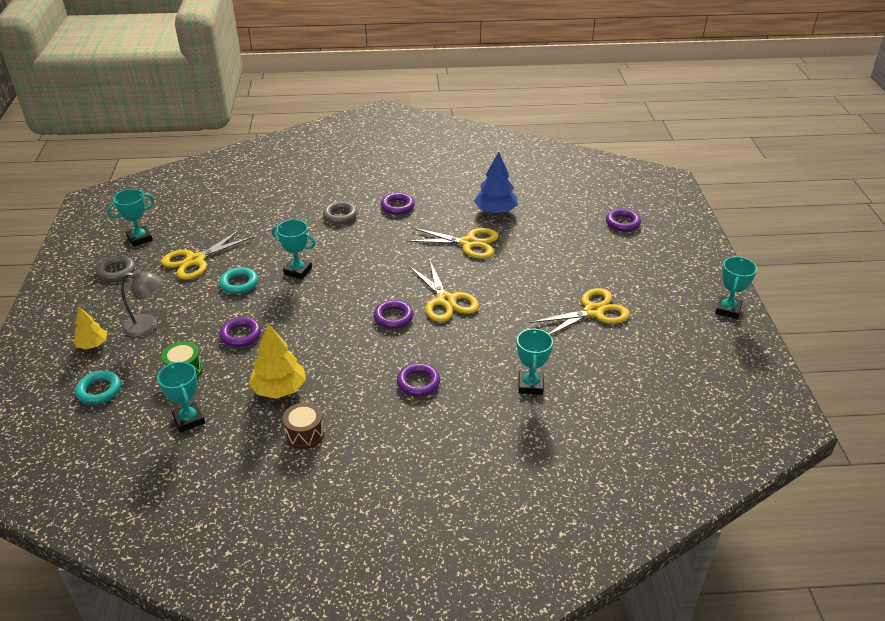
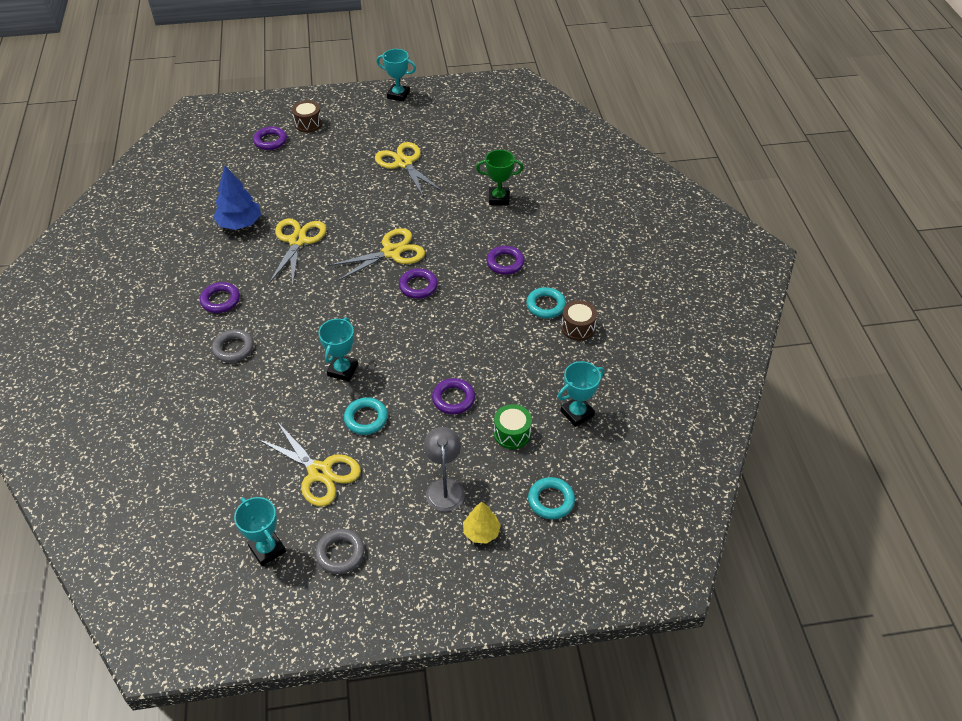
camera: 95 degrees left, 10 degrees up
yellow tree [249,324,306,399] -> none
turquoise trophy [517,328,553,395] -> green trophy [476,150,523,205]
none -> brown drum [292,101,322,133]
none -> turquoise ring [526,287,566,318]

